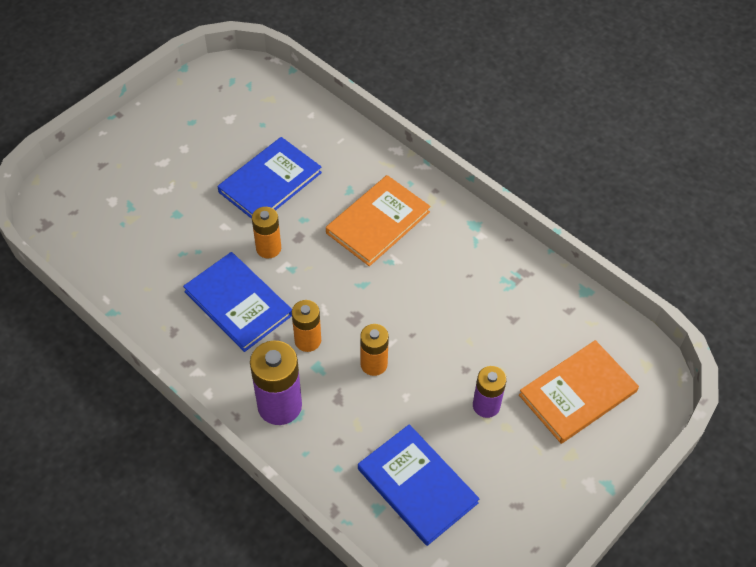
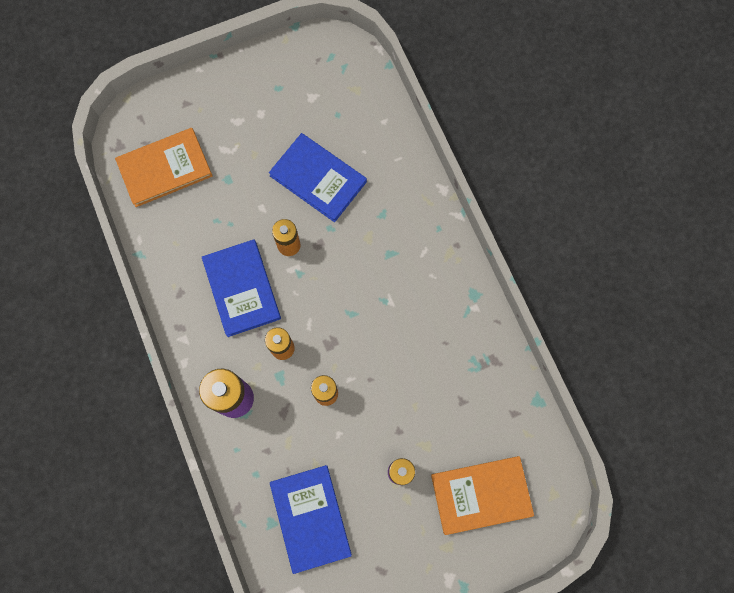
camera: 25 degrees right, 20 degrees up
blue book [217,137,322,219] -> blue book turned 60 degrees clockwise [269,133,367,222]
orange book [326,175,431,266] -> orange book moved to [115,128,213,207]

